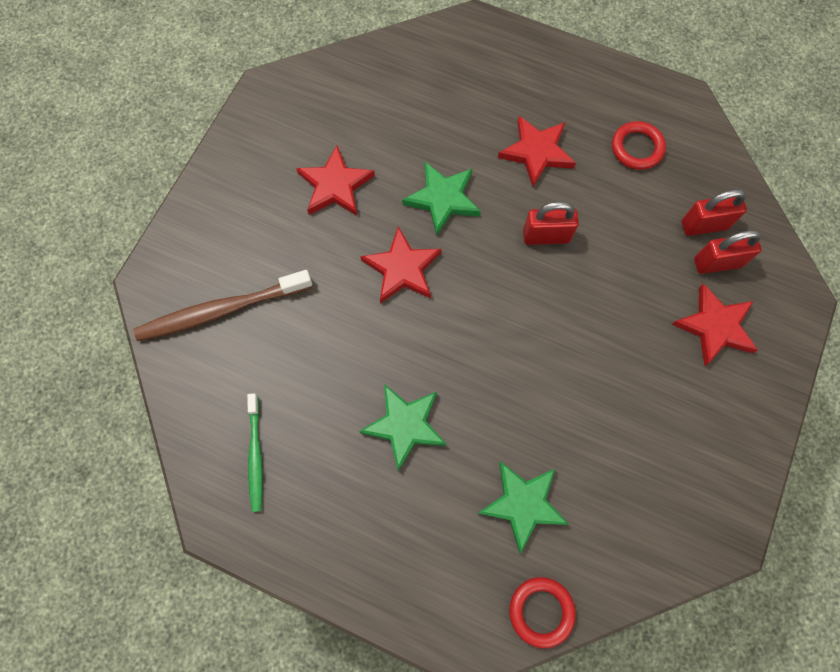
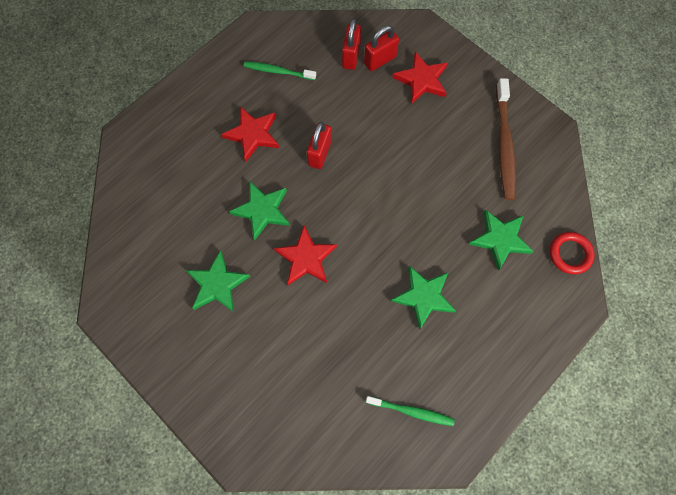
camera: 70 degrees left, 0 degrees up
brown toothbrush [134,270,312,341] -> brown toothbrush moved to [496,78,516,200]
red star [296,145,375,216] -> green star [186,250,250,312]
red ring [612,121,666,170] -> green toothbrush [244,62,316,80]
red padlock [694,230,762,274] -> red padlock turned 45 degrees clockwise [364,25,399,71]

